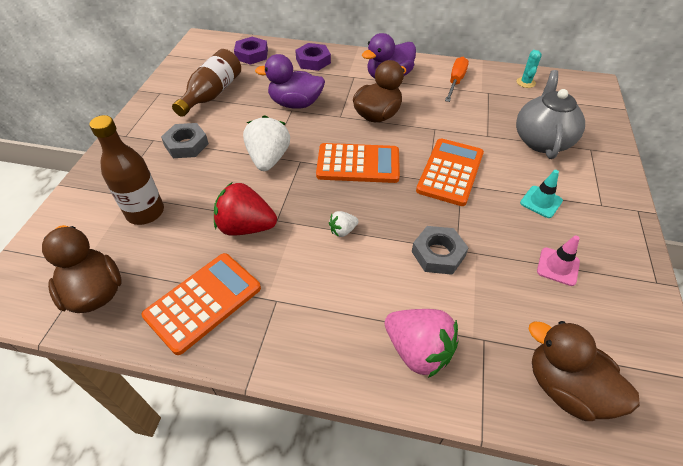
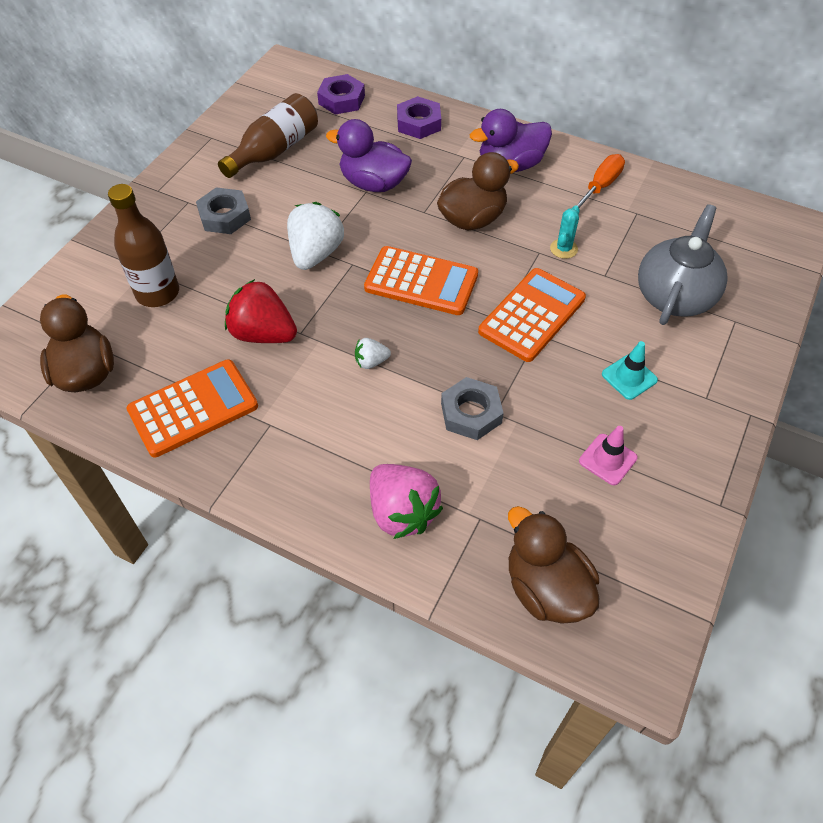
camera: 15 degrees right, 5 degrees up
turquoise cactus [516,50,542,88] -> turquoise cactus moved to [550,205,580,259]

